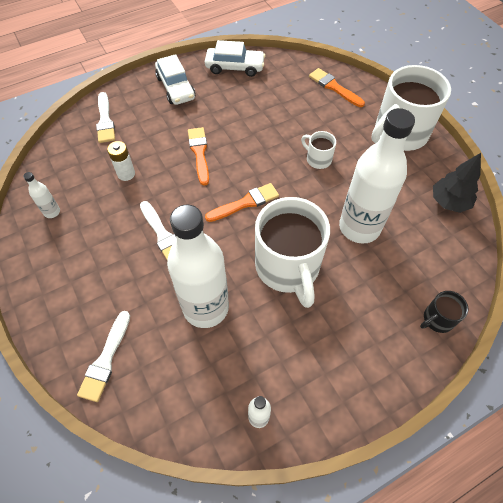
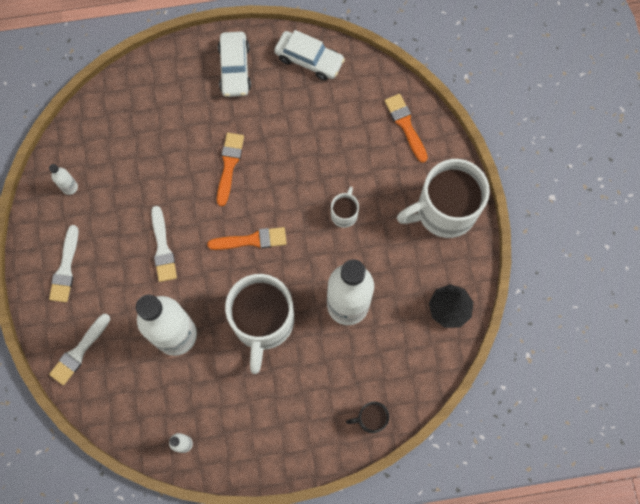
camera: 20 degrees right, 15 degrees up
white brush [96,92,115,143] -> white brush moved to [49,225,79,302]
white battery [107,141,135,181] -> none
white mug [301,131,336,169] -> white mug turned 45 degrees clockwise [331,187,359,228]

